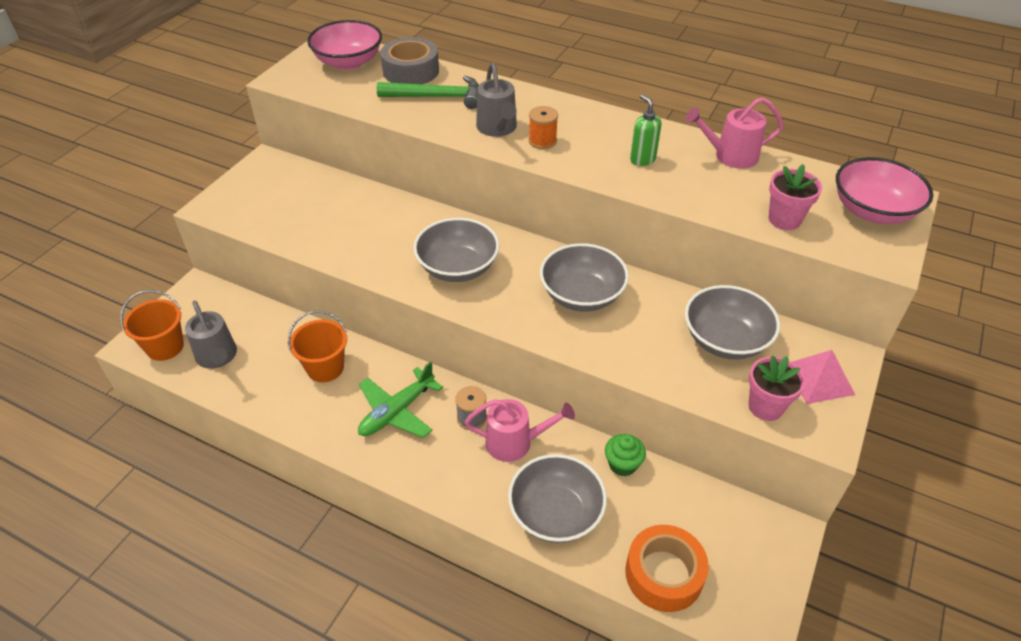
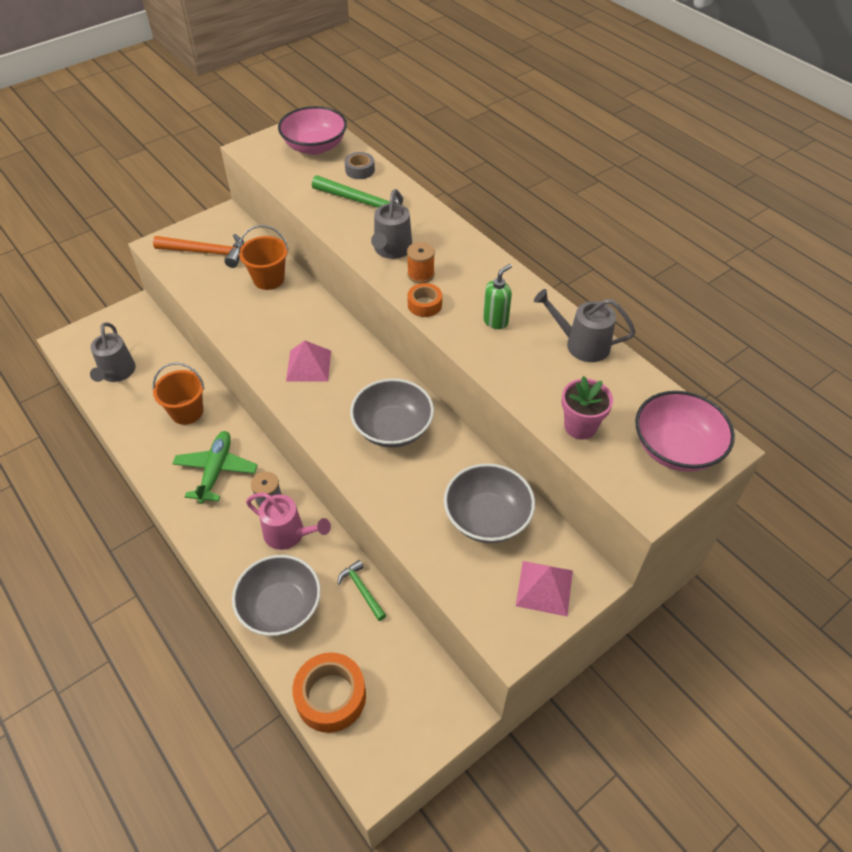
camera: 25 degrees right, 5 degrees up
orange bucket [120,290,184,361] -> orange bucket moved to [238,225,288,290]
green plane [358,361,443,438] -> green plane turned 120 degrees clockwise [172,431,258,504]
grey tape [380,37,439,84] -> grey tape [345,152,375,179], size x0.55
grey bowl [413,218,499,282] -> pink pyramid [286,340,331,381]
green cupcake [605,434,646,476] -> green hammer [337,560,386,621]
green soap dispenser [630,94,662,166] -> green soap dispenser turned 45 degrees clockwise [483,264,512,329]
pink watering can [685,97,784,169] -> grey watering can [534,289,636,362]
pink flower pot [749,355,805,421] -> none
none -> orange hammer [153,234,244,268]
none -> orange tape [407,283,442,317]

